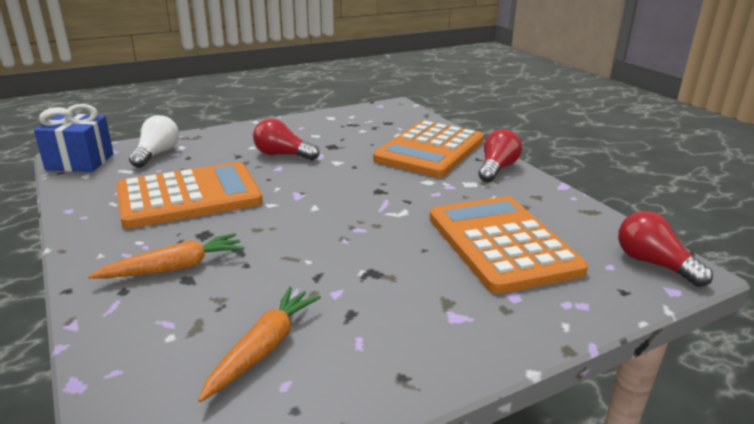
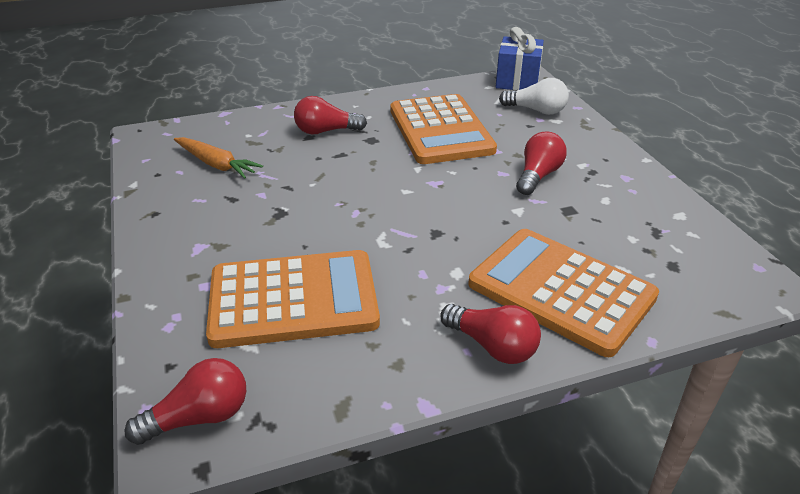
camera: 100 degrees right, 10 degrees up
orange carrot [88,233,244,279] -> red light bulb [294,96,367,135]

